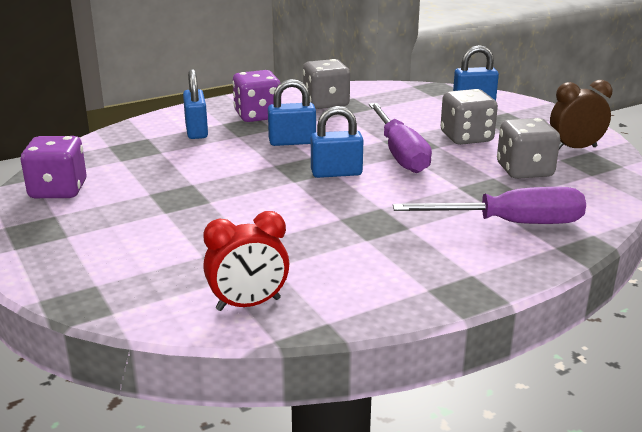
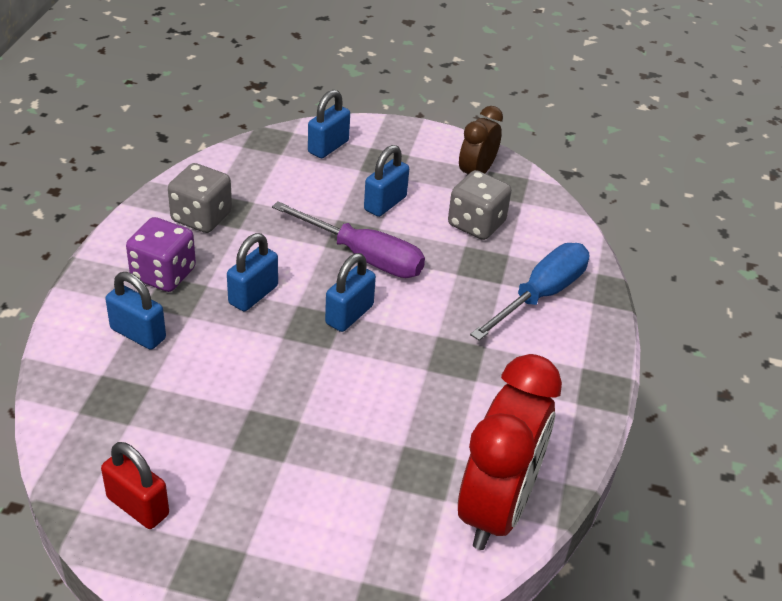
camera: 50 degrees left, 15 degrees up
purple dice [21,136,87,198] -> red padlock [101,442,169,529]
red clock [203,211,289,311] -> red clock [458,354,562,550], size x1.80
purple screwdriver [393,187,586,224] -> blue screwdriver [470,243,589,341]
grey dice [441,89,498,145] -> blue padlock [364,145,409,217]

